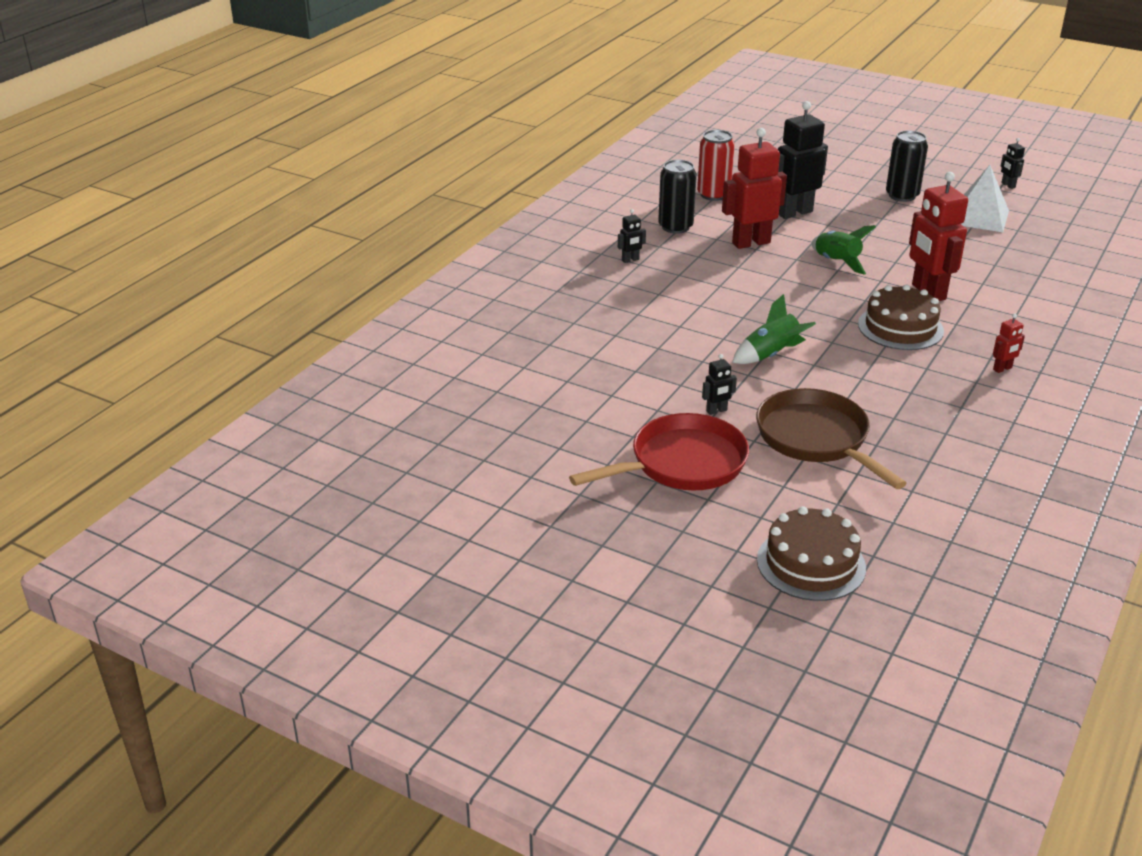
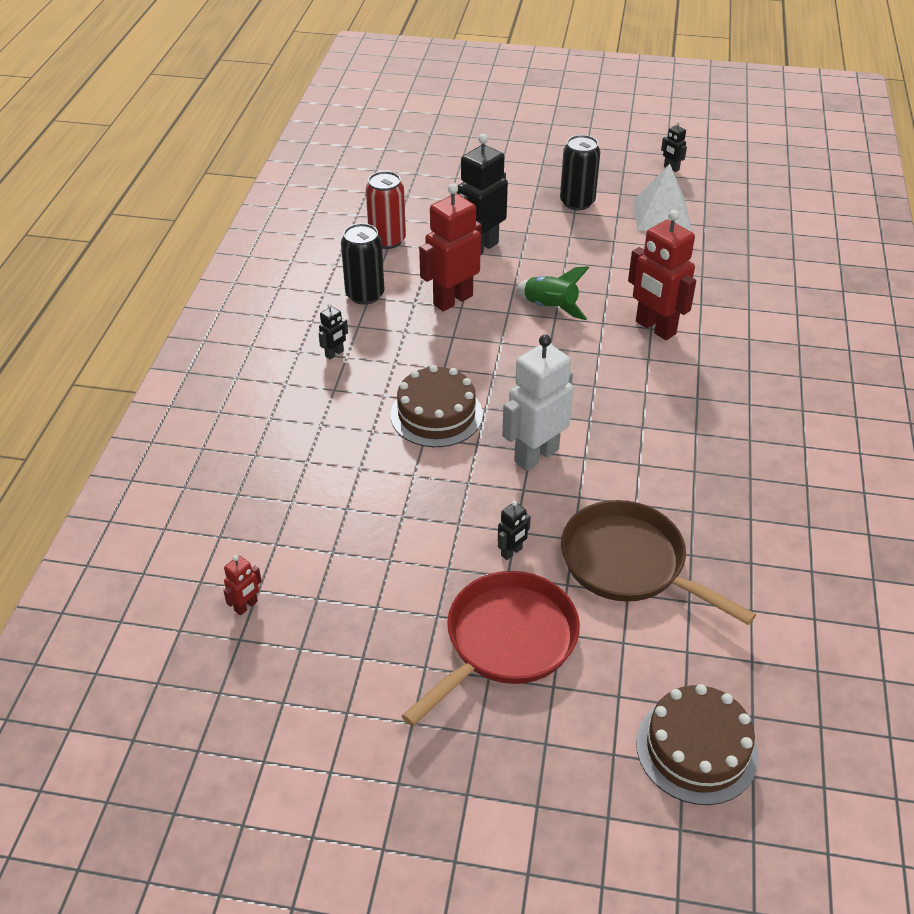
camera: 20 degrees left, 10 degrees up
green rocket [732,294,816,364] -> white robot [502,335,573,471]
brown cake [858,284,944,350] -> brown cake moved to [391,365,483,447]
red robot [993,313,1025,373] -> red robot moved to [224,555,262,615]

